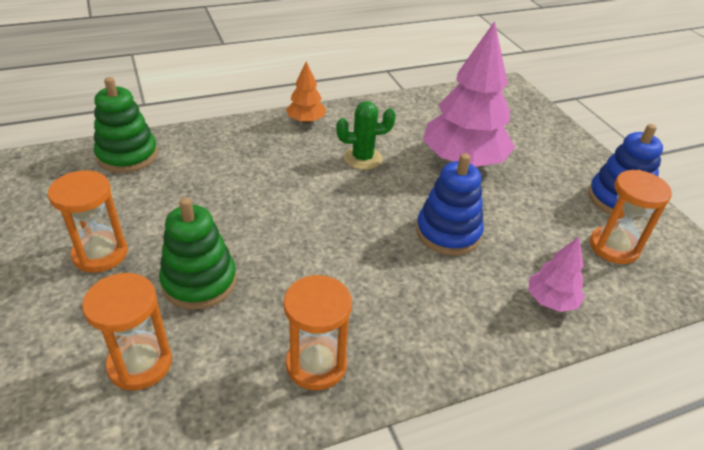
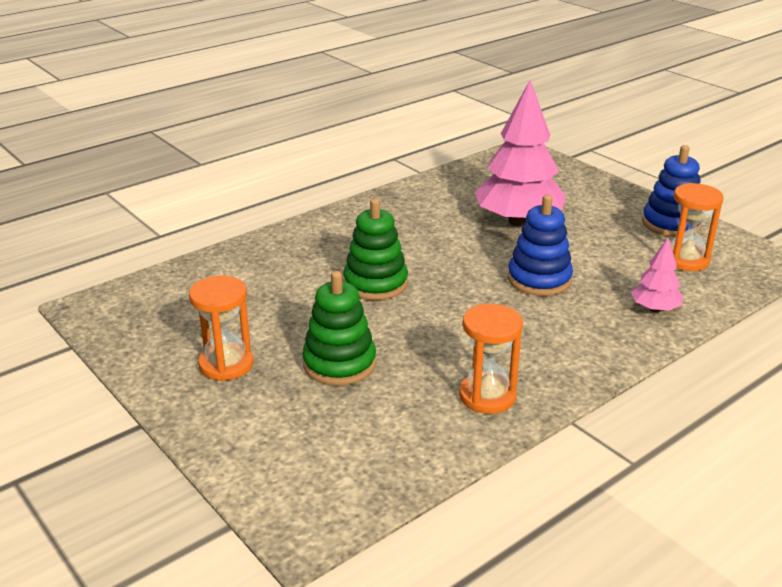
camera: 15 degrees left, 10 degrees down
orange hourglass [82,273,172,390] -> none
green stacking toy [94,77,158,173] -> green stacking toy moved to [343,198,408,300]
orange tree [286,61,326,123] -> none
green cactus [336,101,396,170] -> none

